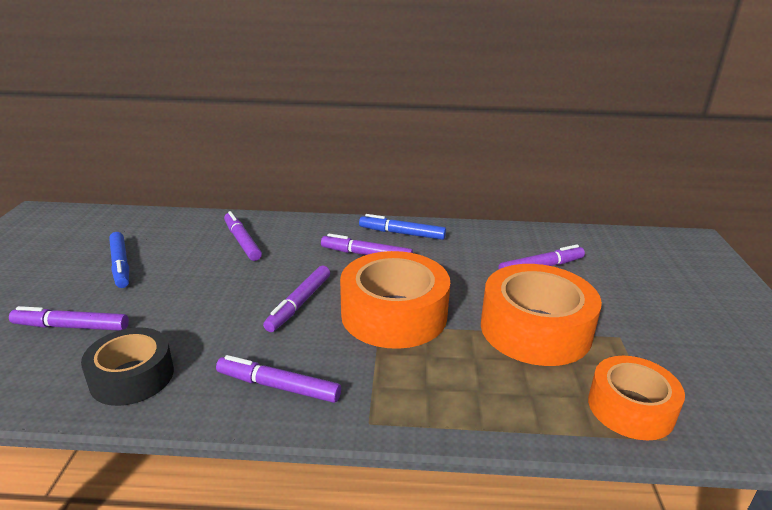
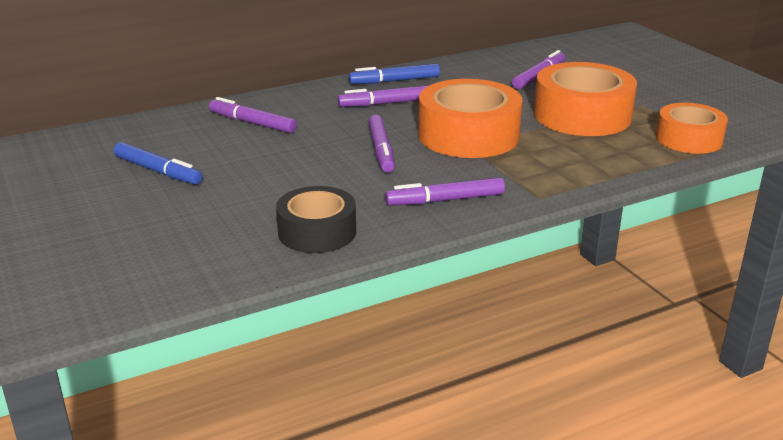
camera: 30 degrees left, 0 degrees up
purple marker [9,306,129,331] -> none

